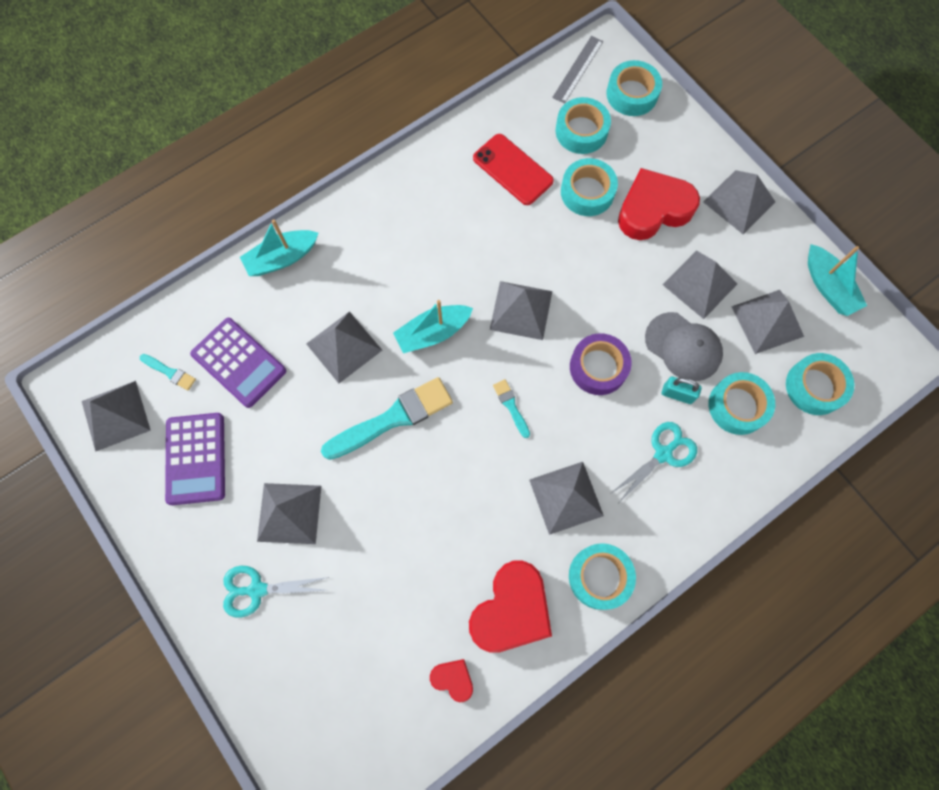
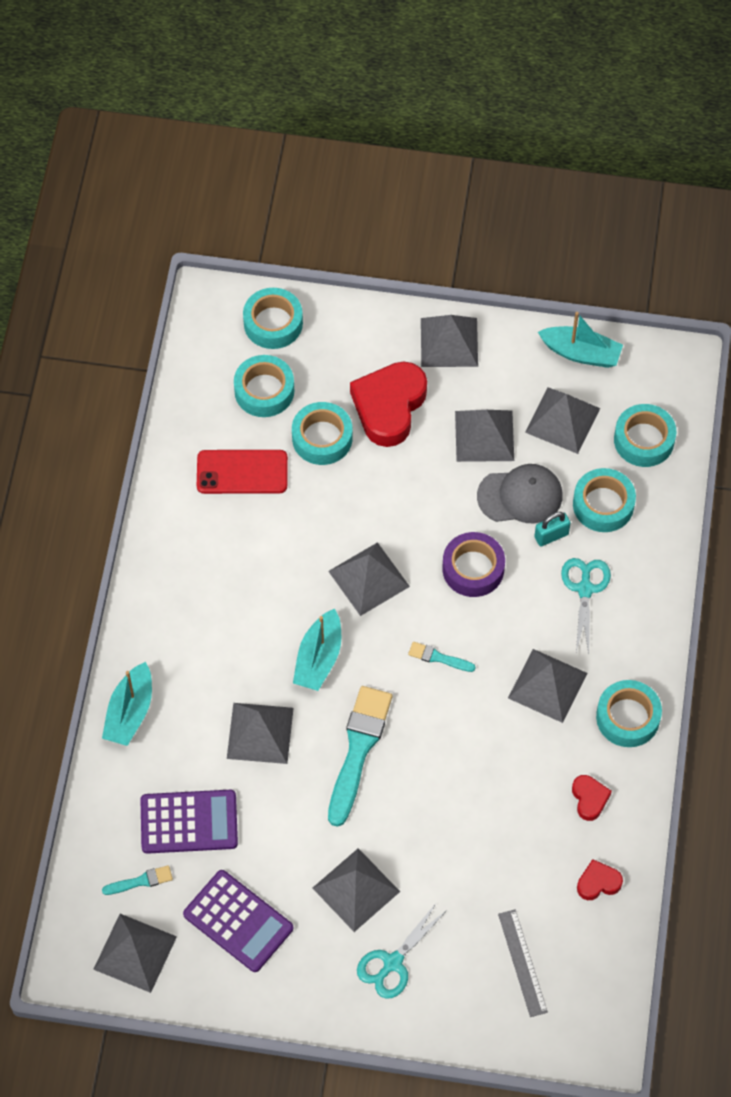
camera: 45 degrees left, 10 degrees down
red heart [469,561,552,653] -> red heart [572,775,612,821], size x0.48
grey ruler [552,36,604,104] -> grey ruler moved to [498,909,548,1017]

